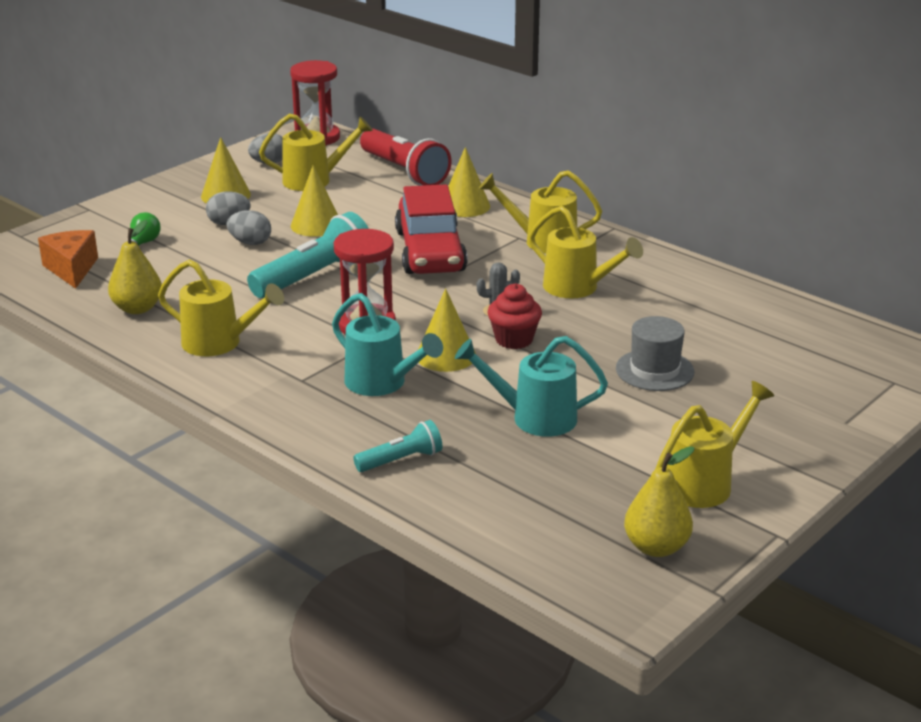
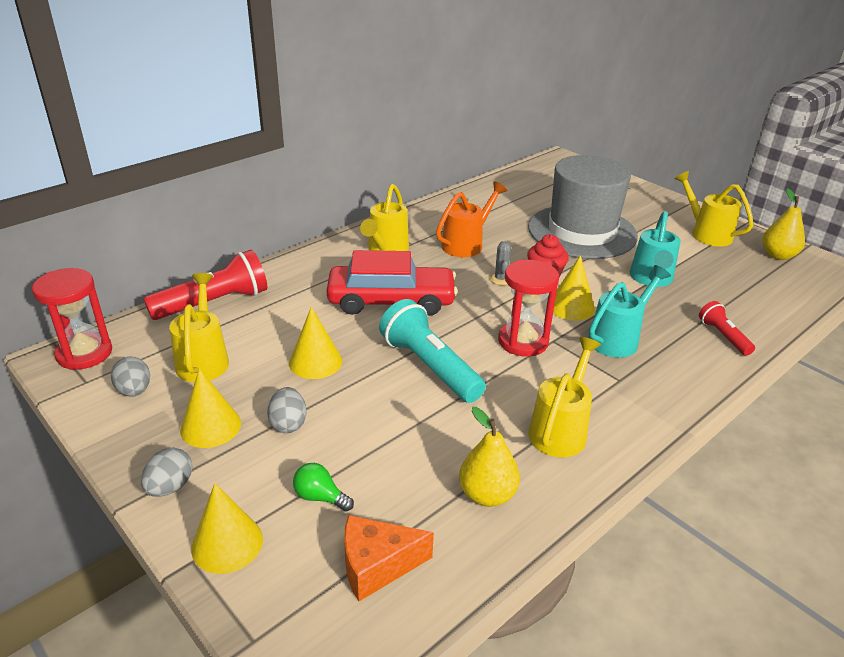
camera: 85 degrees left, 5 degrees up
grey egg [227,210,271,245] -> grey egg moved to [141,447,192,497]
turquoise flashlight [353,420,442,472] -> red flashlight [699,301,755,356]
yellow cone [448,147,490,217] -> yellow cone moved to [191,483,263,574]
yellow watering can [529,206,643,298] -> orange watering can [436,181,507,257]
grey hat [616,316,694,391] -> grey hat [528,155,638,259], size x2.11

